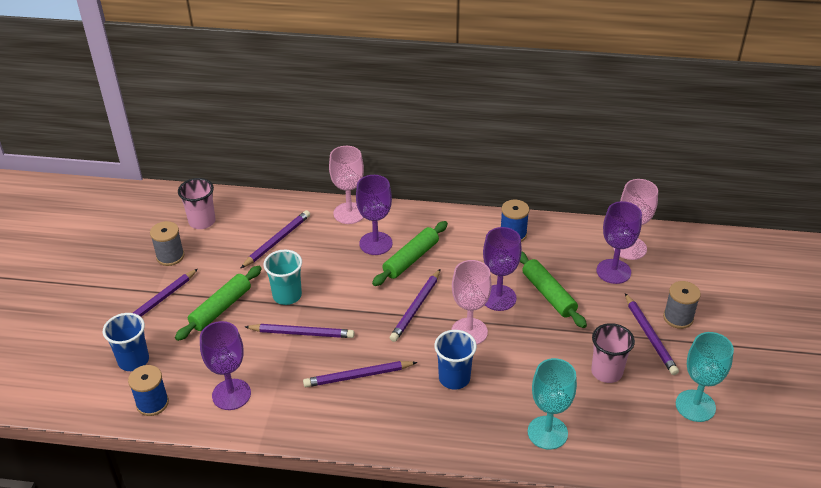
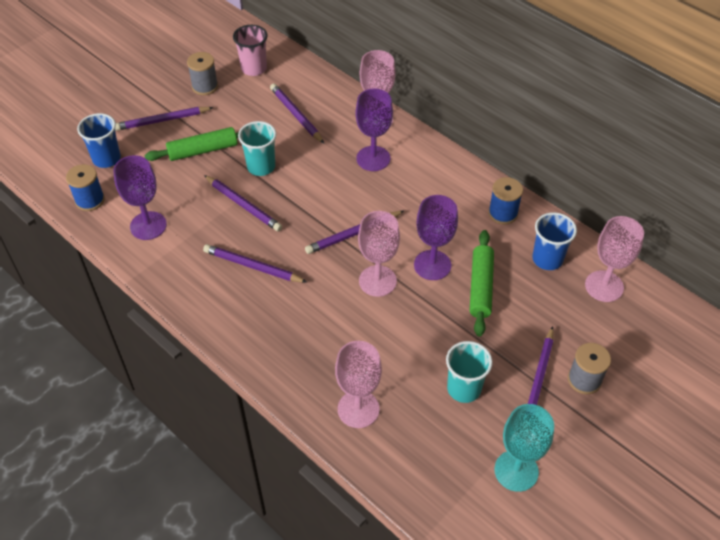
camera: 35 degrees right, 10 degrees up
purple pencil [240,210,310,269] -> purple pencil turned 105 degrees counterclockwise [270,84,324,144]
green rolling pin [372,221,448,286] -> none
blue cup [434,330,477,389] -> blue cup moved to [532,212,577,270]
turquoise goblet [528,358,577,450] -> pink goblet [335,341,382,428]
pink cup [591,323,635,383] -> turquoise cup [446,341,493,403]
purple goblet [597,201,642,284] -> none

